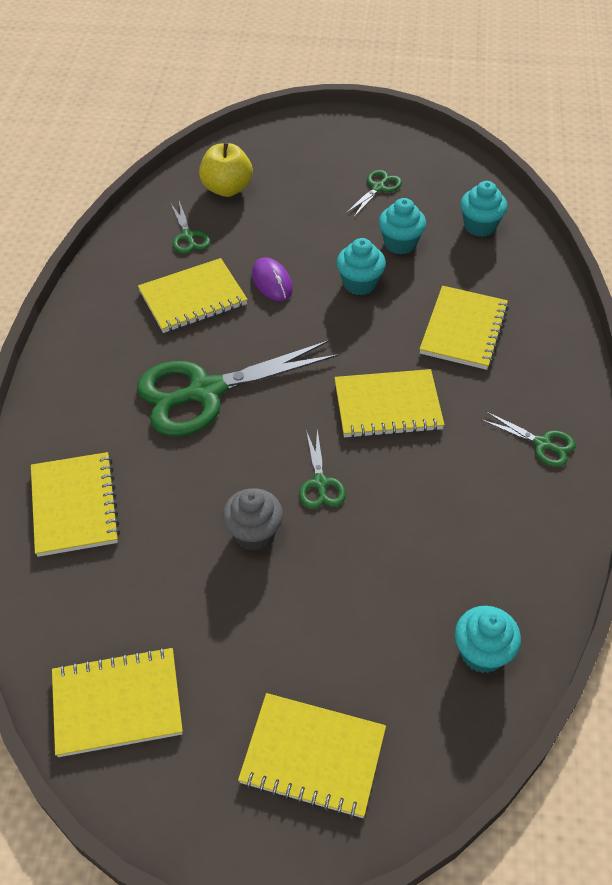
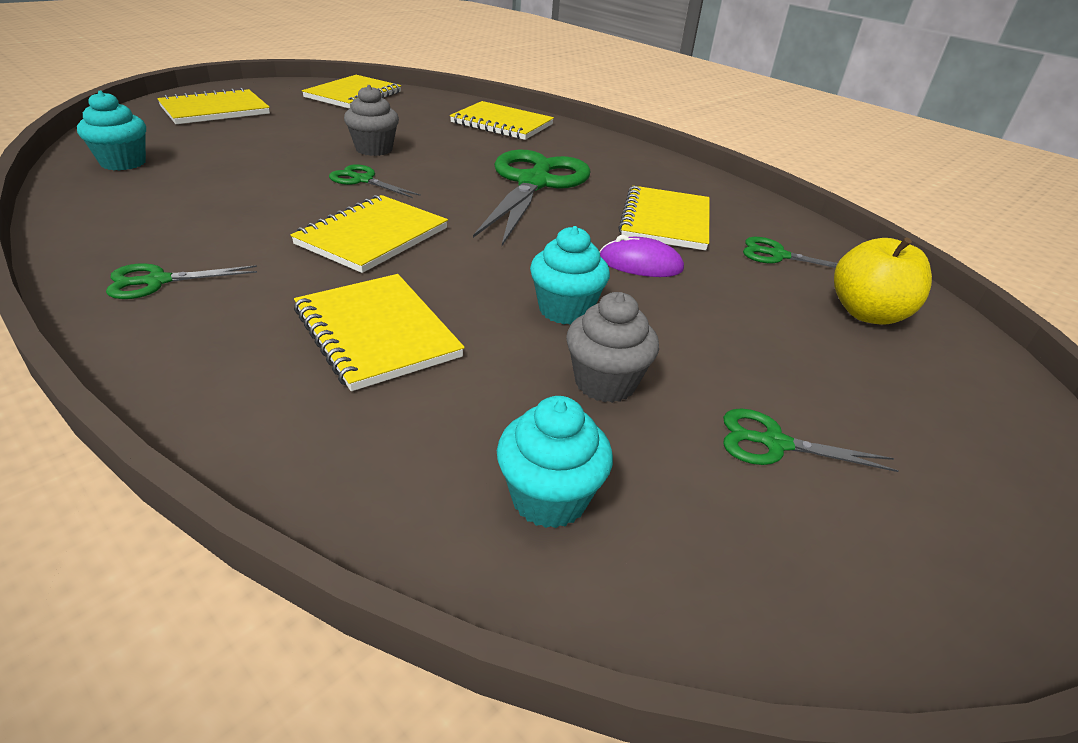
camera: 125 degrees right, 15 degrees down
green scissors [346,170,402,217] -> green scissors turned 120 degrees clockwise [723,409,899,472]
turquoise cupcake [379,198,426,254] -> grey cupcake [566,292,659,403]

